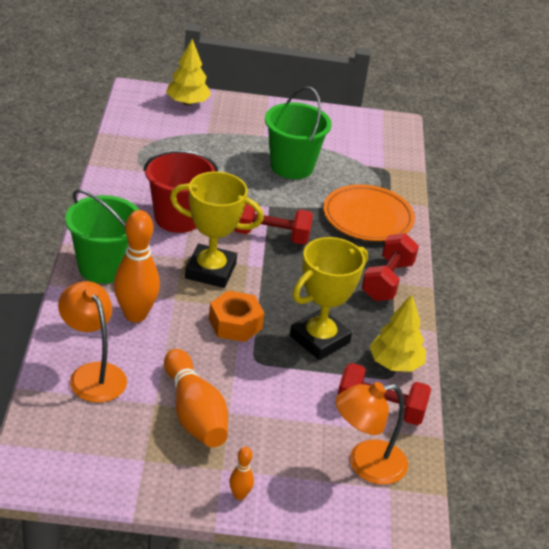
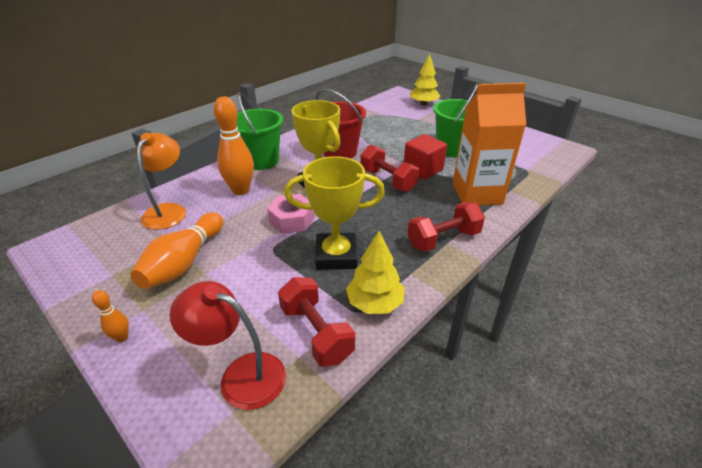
camera: 45 degrees right, 0 degrees up
orange nut [209,290,264,342] -> pink nut [267,194,314,234]
orange plate [323,184,415,241] -> orange carton [453,83,526,206]
orange lamp [335,382,408,485] -> red lamp [170,281,286,410]
none -> red cube [404,134,447,179]

